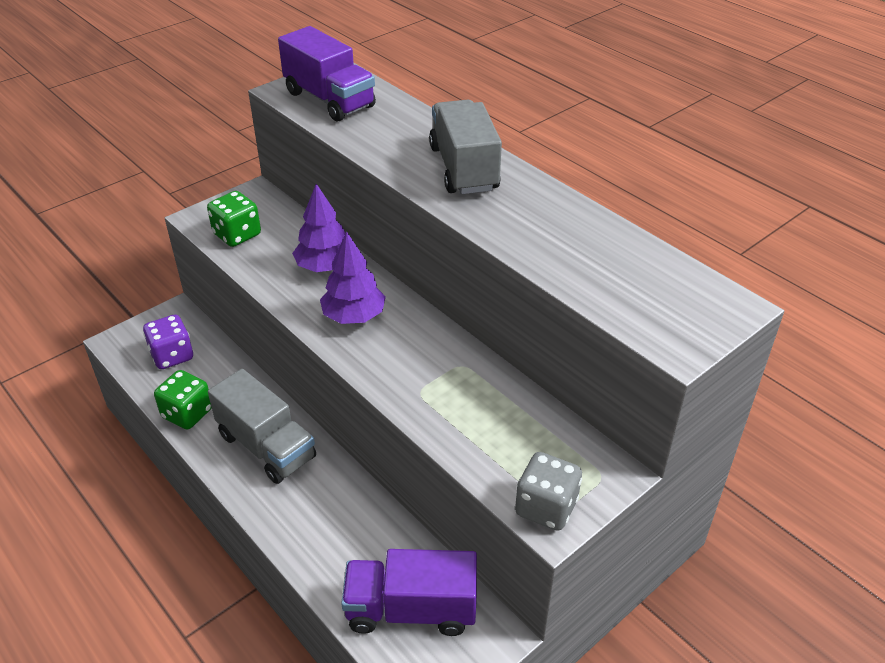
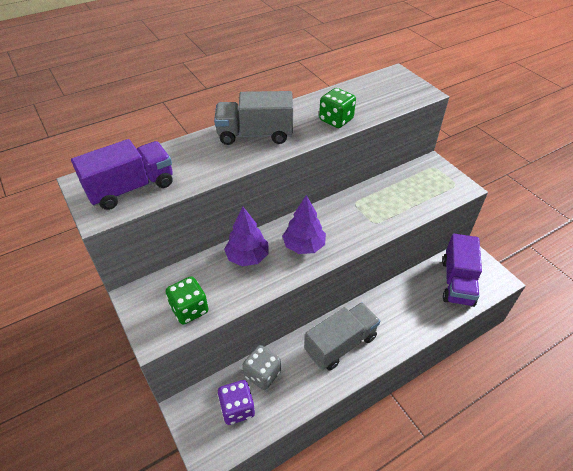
camera: 80 degrees left, 5 degrees up
green dice [154,370,212,429] -> green dice moved to [319,88,356,128]
grey dice [515,452,582,531] -> grey dice moved to [243,345,281,390]

